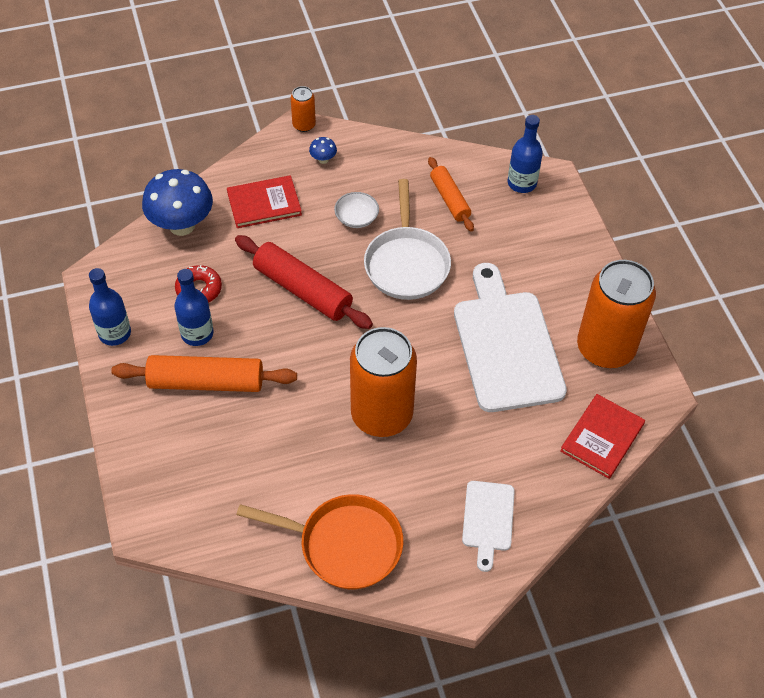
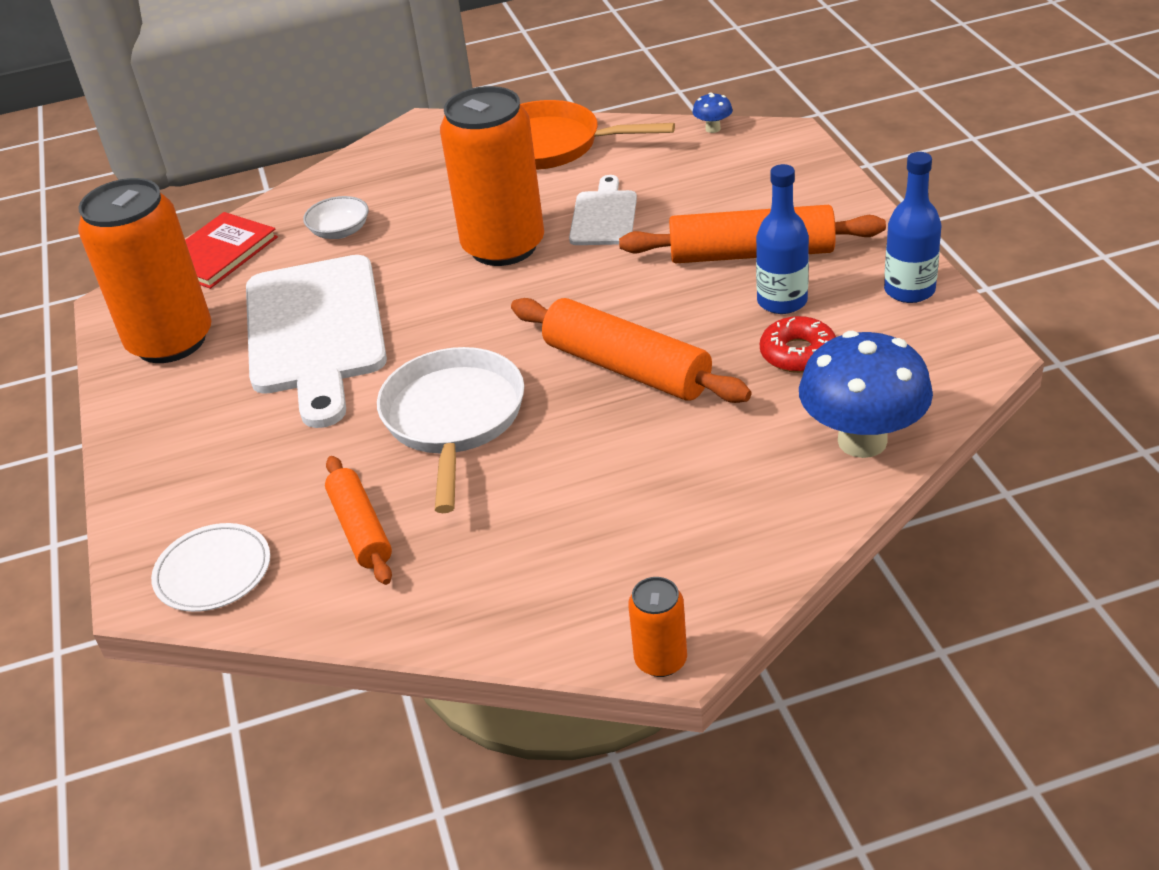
camera: 175 degrees left, 15 degrees down
red book [227,175,302,228] -> none
red rolling pin [235,235,373,329] -> orange rolling pin [511,298,751,403]
blue mushroom [309,137,337,164] -> blue mushroom moved to [693,92,732,133]
white bowl [334,192,379,228] -> white bowl moved to [303,196,369,239]
white cutting board [462,481,515,572] -> white cutting board moved to [569,175,637,245]
blue bottle [508,115,543,193] -> white plate [151,523,270,612]

